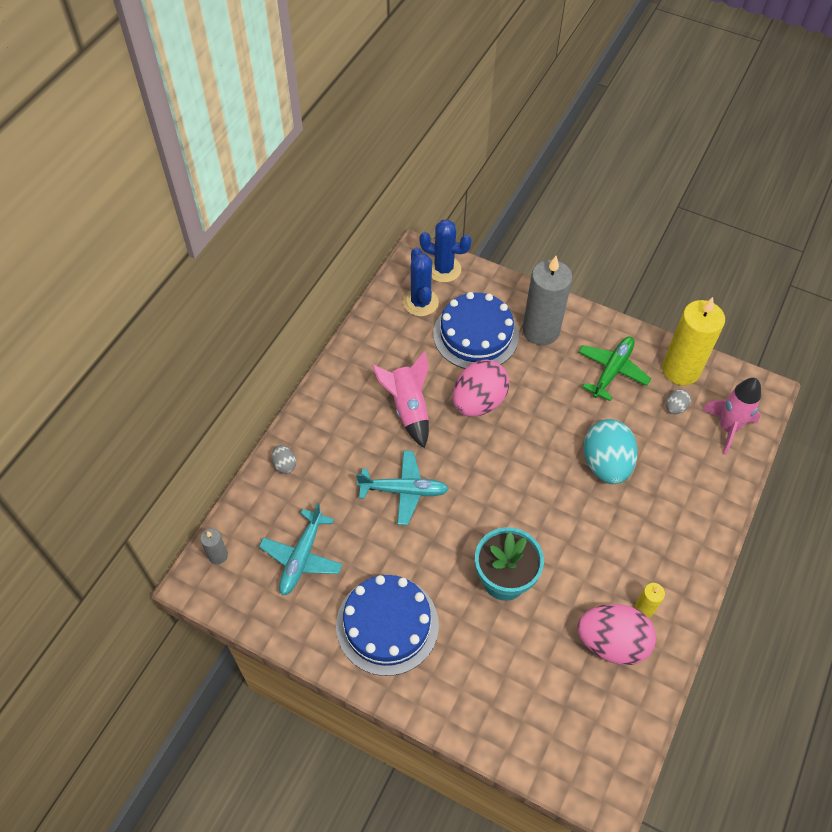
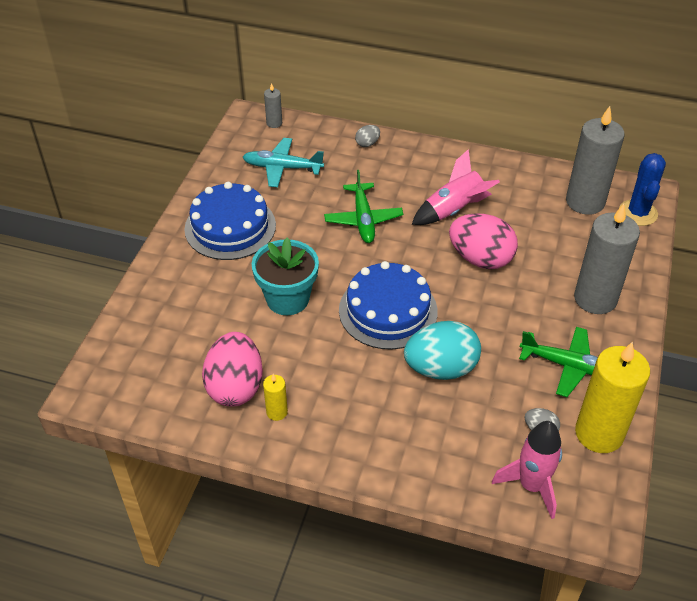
camera: 80 degrees right, 10 degrees down
turquoise plane [356,451,449,525] -> green plane [324,170,403,243]
blue cactus [403,247,439,316] -> grey candle [566,106,625,215]
blue cake [433,292,519,369] -> blue cake moved to [339,261,438,350]

